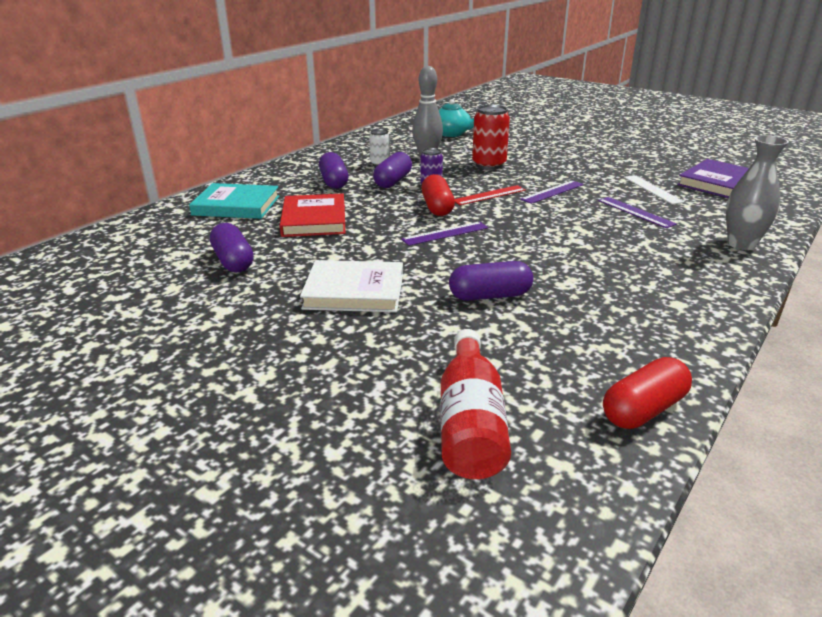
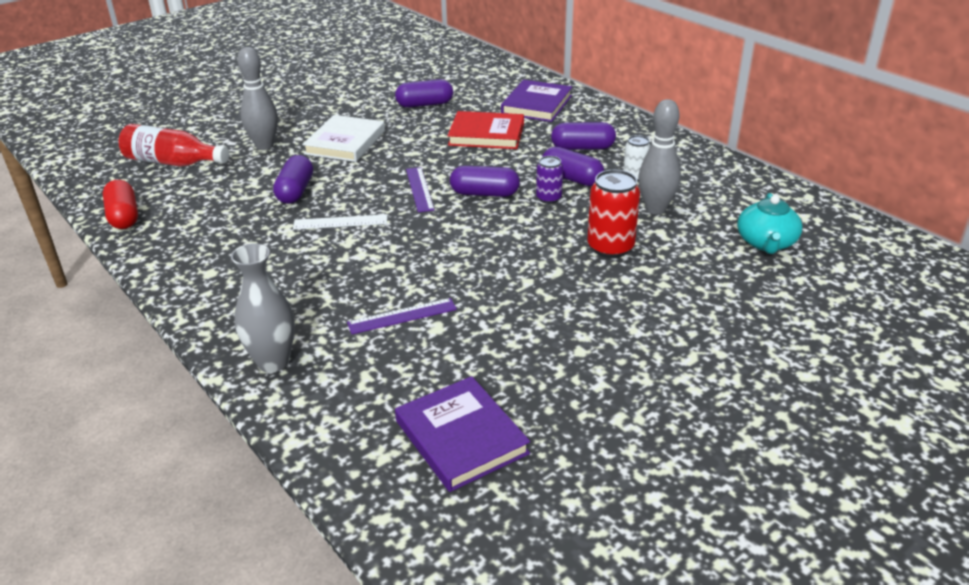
camera: 105 degrees right, 5 degrees up
turquoise book [189,183,280,219] -> purple book [501,80,572,122]
red capsule [421,174,455,216] -> purple capsule [450,166,520,197]
red ruler [454,185,526,205] -> none
purple ruler [520,180,584,204] -> none
white ruler [624,175,684,205] -> white ruler moved to [293,214,387,230]
none -> grey bowling pin [238,47,278,150]

